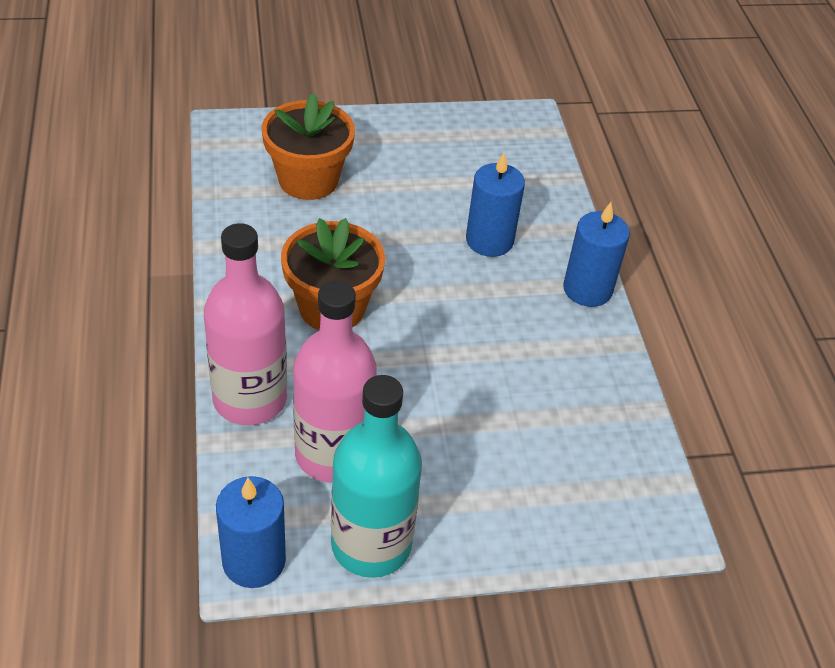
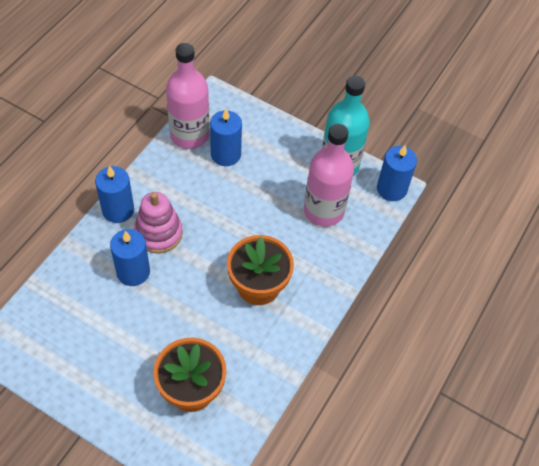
camera: 140 degrees left, 10 degrees up
pink bottle [204,223,287,425] -> pink bottle moved to [166,43,210,149]
none -> pink stacking toy [134,192,183,254]
none -> blue candle [210,109,242,166]

